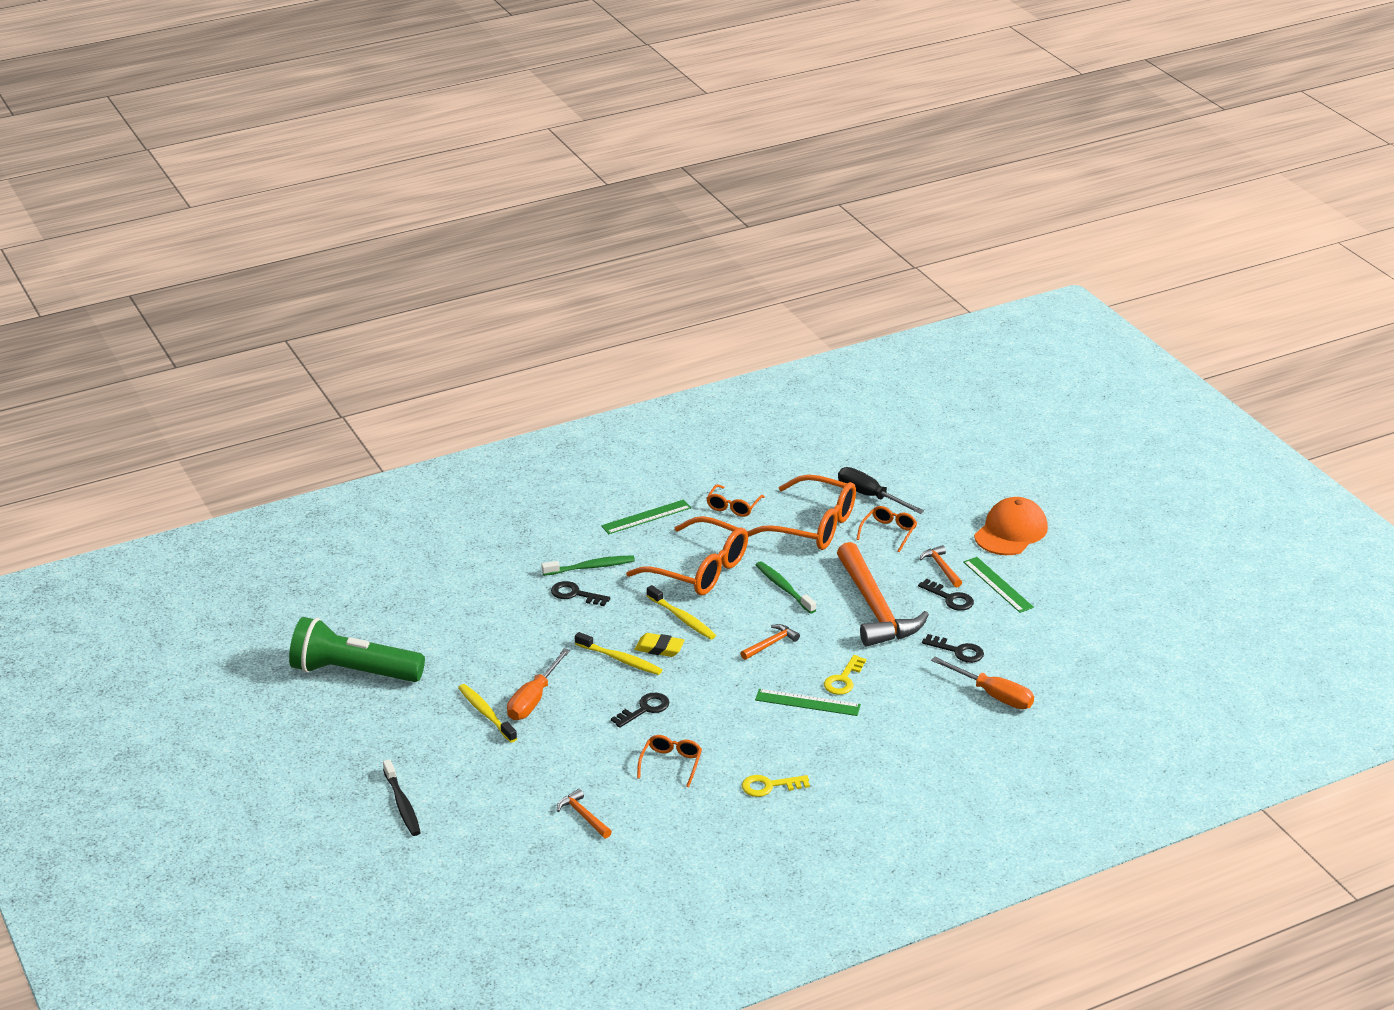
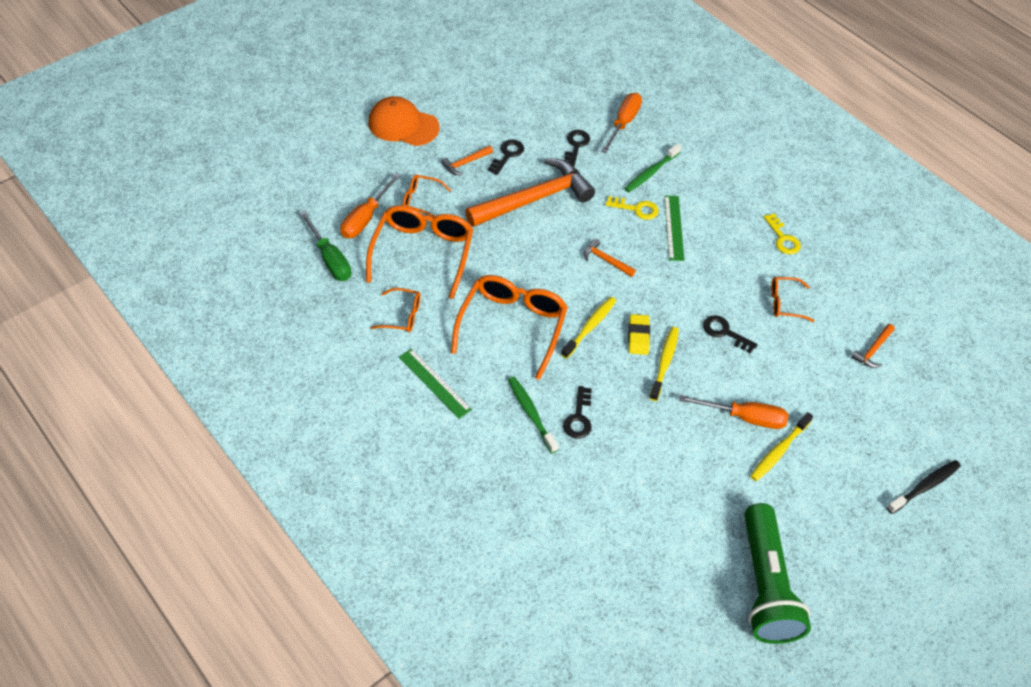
camera: 105 degrees left, 20 degrees up
green toothbrush [756,561,816,614] -> green toothbrush moved to [624,144,681,192]
black screwdriver [838,467,924,514] -> orange screwdriver [340,173,401,238]
green ruler [963,557,1034,613] -> none
none -> green screwdriver [300,211,351,281]

